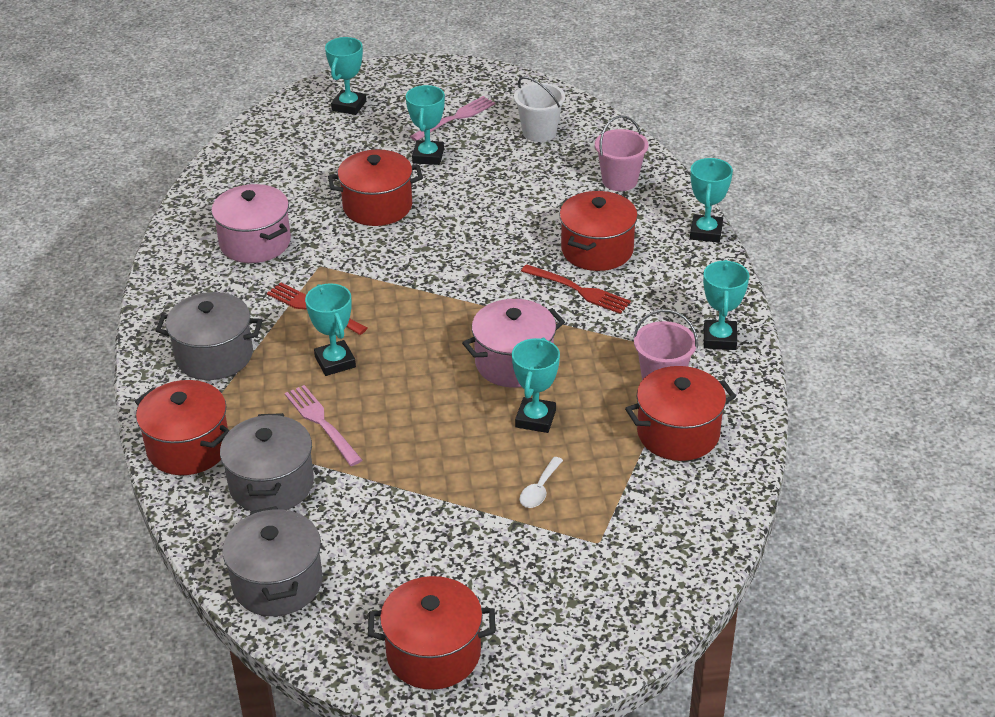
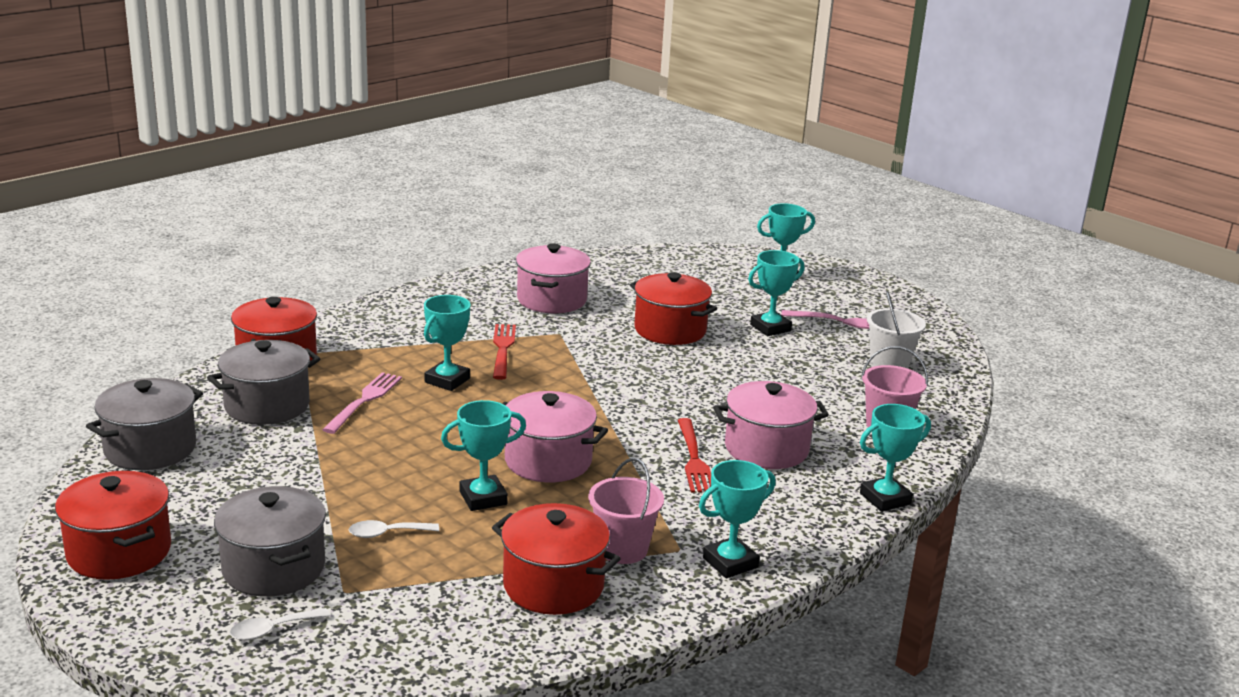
camera: 50 degrees right, 15 degrees down
grey pot [155,292,263,380] -> grey pot moved to [214,486,326,597]
red pot [559,191,638,271] -> pink pot [713,381,829,469]
none -> white spoon [230,608,330,641]

